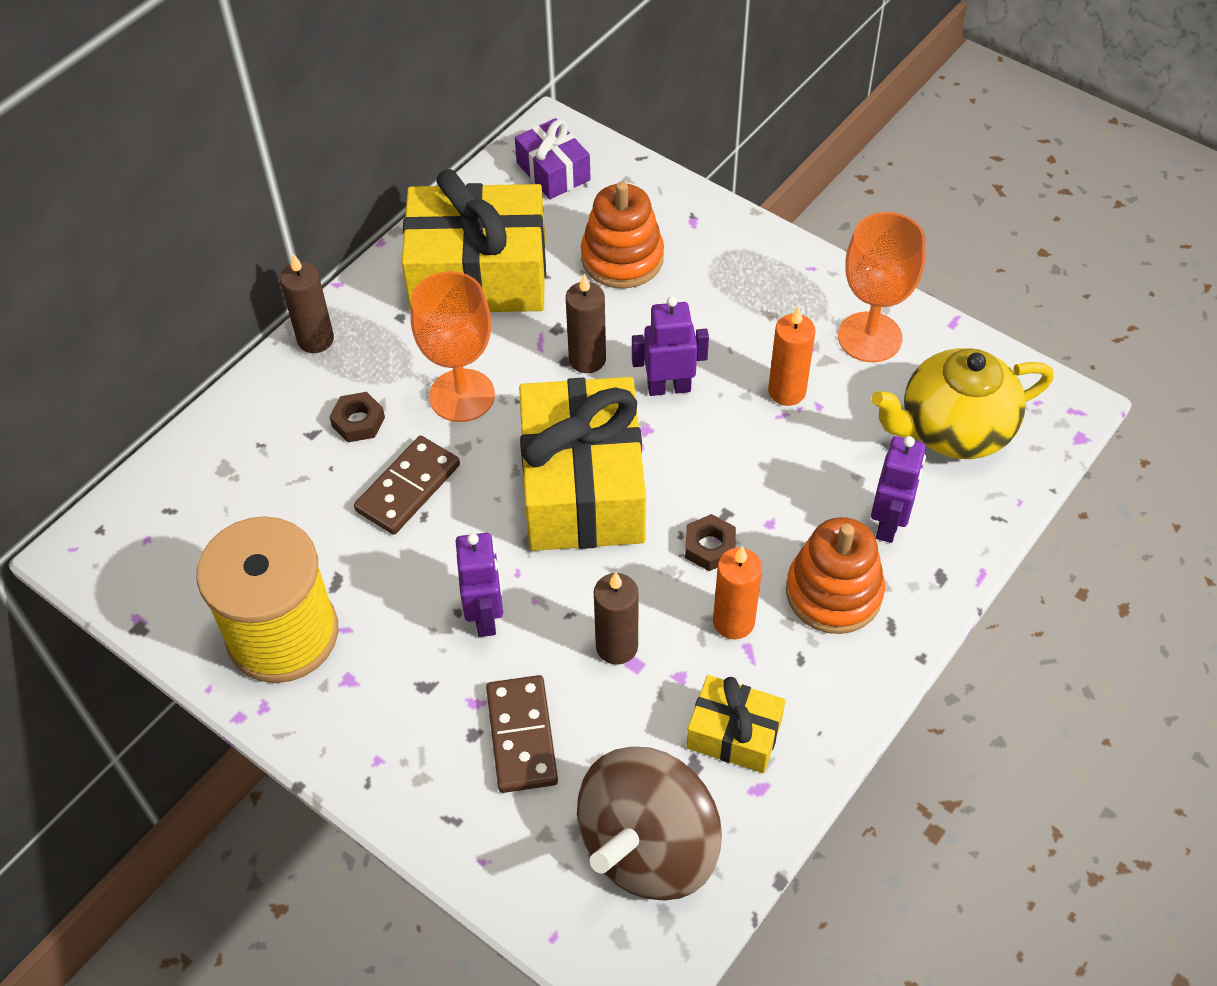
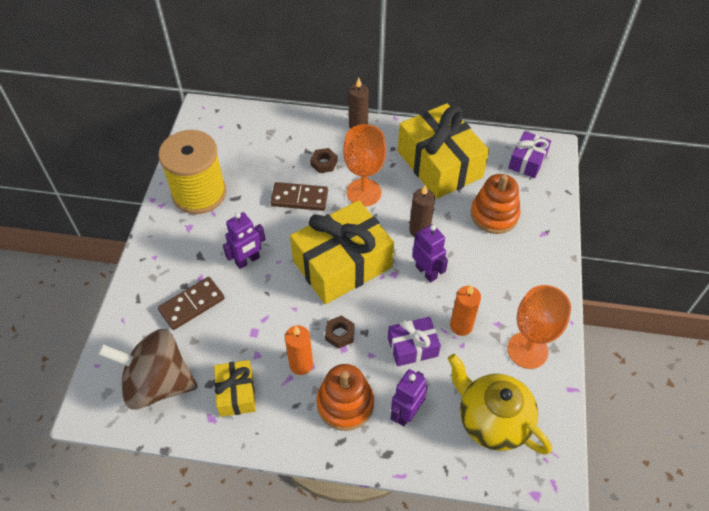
camera: 60 degrees right, 0 degrees up
brown candle [594,572,639,665] -> none
purple robot [871,436,926,543] -> purple robot turned 135 degrees clockwise [390,369,427,426]
none -> purple gift [388,317,441,367]

